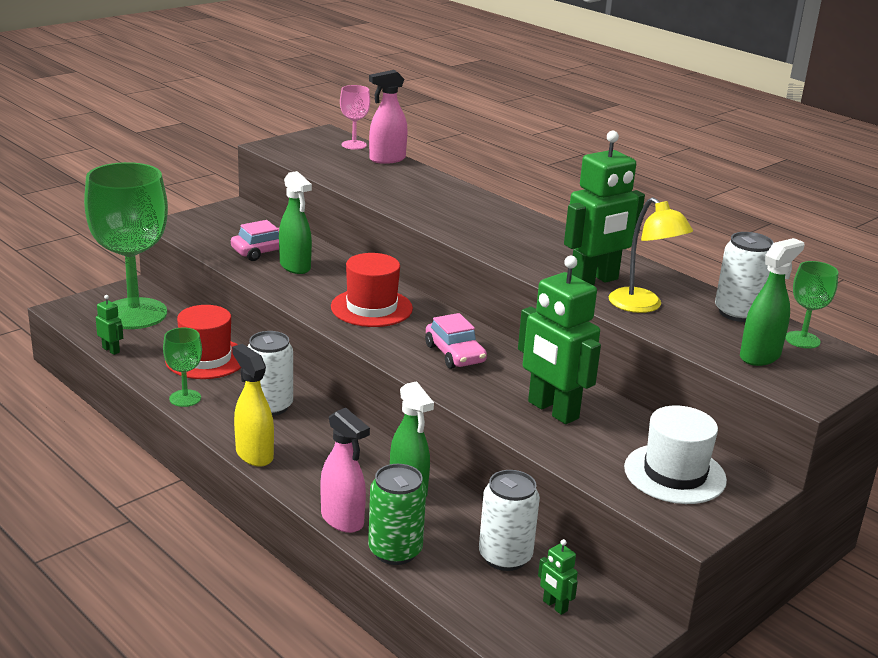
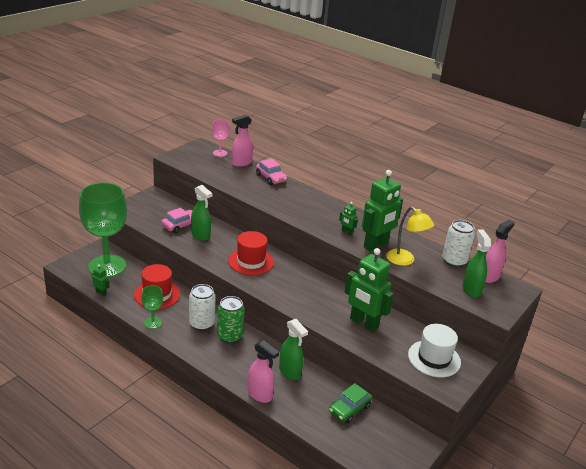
camera: 10 degrees left, 5 degrees up
yellow spray bottle [232,344,274,467] -> none
green can [368,464,426,565] -> green can moved to [217,296,245,343]
pink car [425,313,487,369] -> pink car moved to [256,158,287,185]
white can [479,470,540,571] -> green car [329,383,372,423]
green robot [538,539,578,615] -> green robot moved to [339,202,358,235]
green spray bottle [740,238,804,366] -> green spray bottle turned 45 degrees counterclockwise [462,229,491,298]
green goblet [785,261,838,349] -> pink spray bottle [485,220,515,283]

